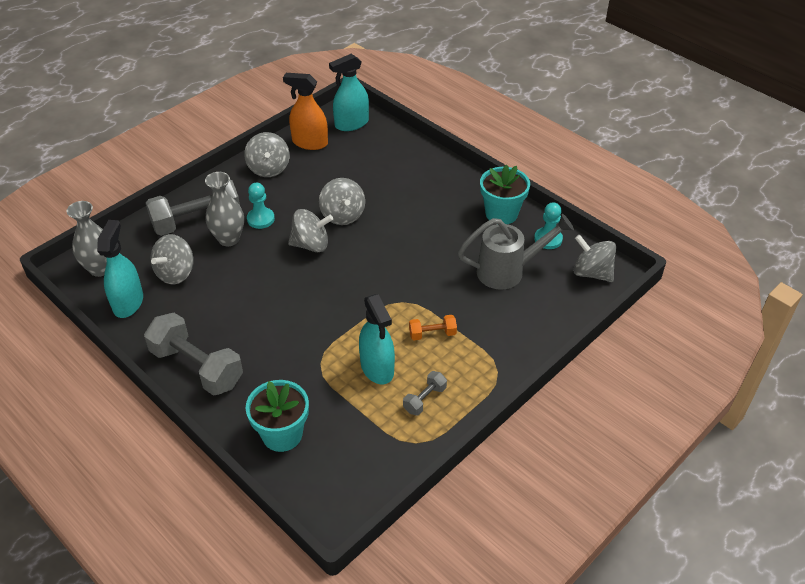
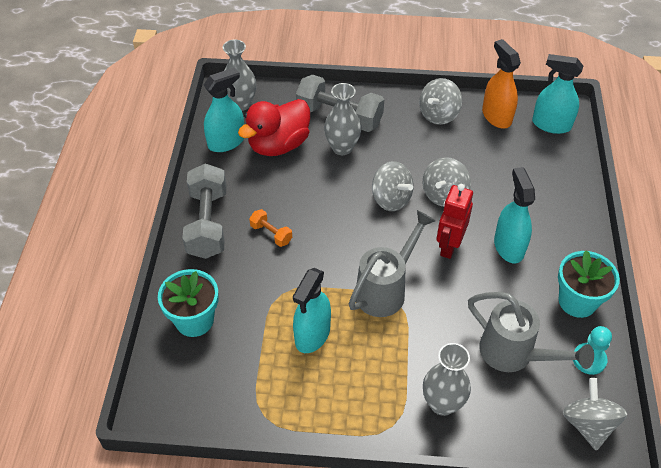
camera: 50 degrees right, 5 degrees up
grey spinning top [151,234,194,284] -> red duck [238,99,310,156]
turquoise pawn [247,183,275,229] -> none
grey dumbbell [403,371,447,415] -> none
orange dumbbell [409,315,457,340] -> orange dumbbell moved to [249,209,292,247]
none -> grey watering can [349,210,435,317]
none -> grey vase [423,343,471,416]
none -> red robot [436,184,473,259]
none -> turquoise spray bottle [494,167,535,263]

